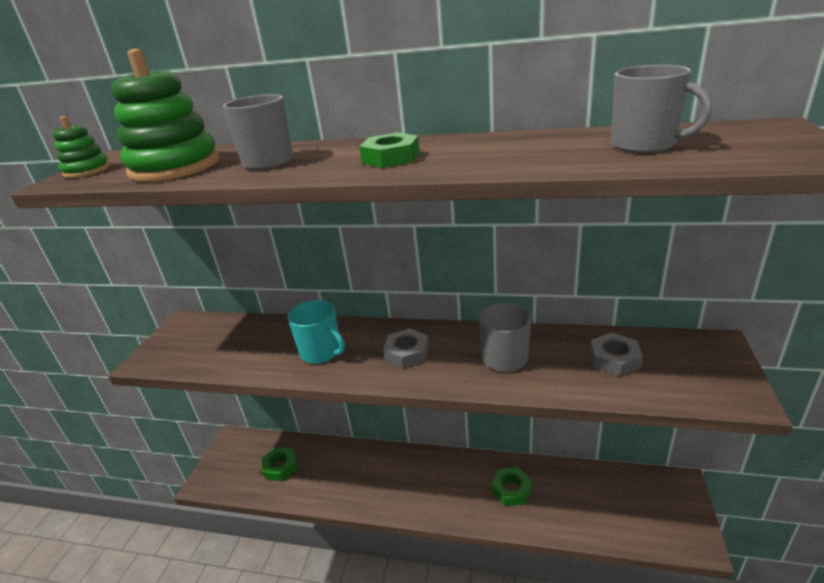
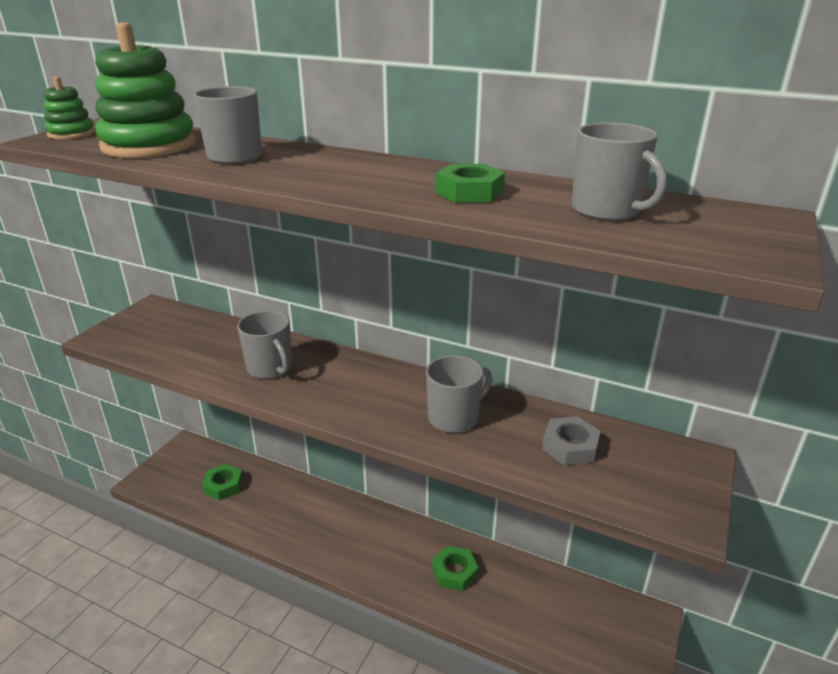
camera: 10 degrees right, 0 degrees up
turquoise mug [287,300,345,364] -> grey mug [237,311,292,379]
green nut [359,132,420,168] -> green nut moved to [436,164,505,203]
grey nut [383,328,429,368] -> none

